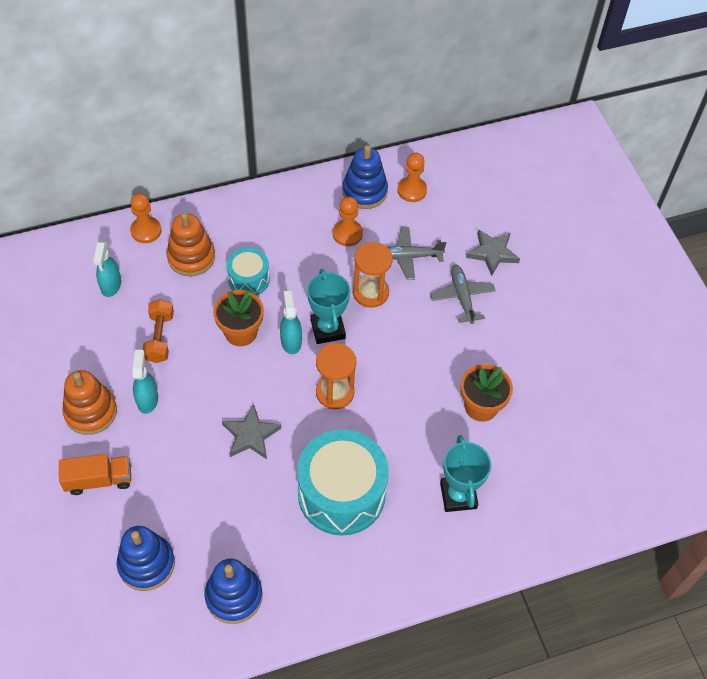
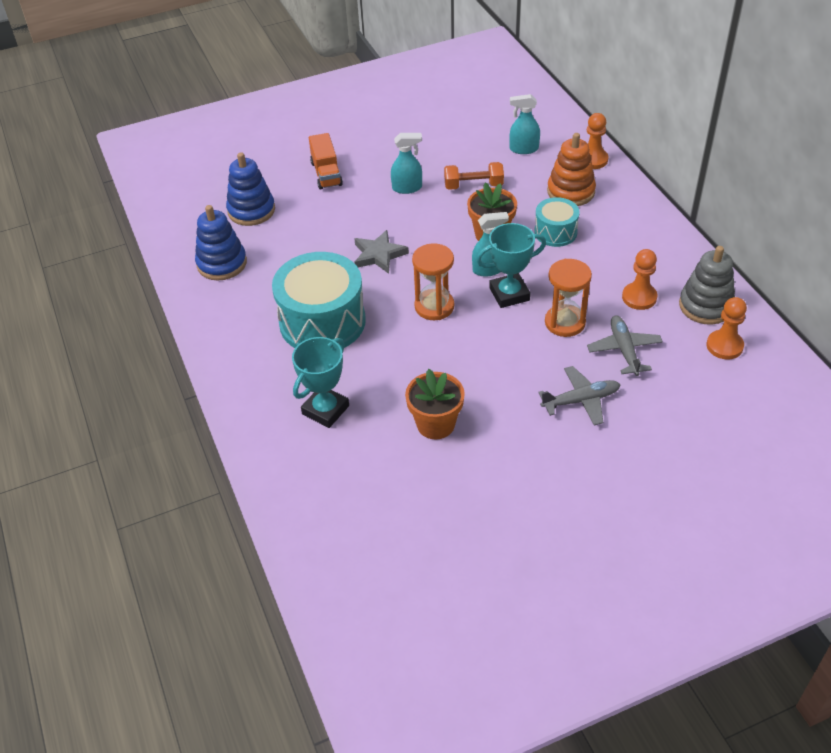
camera: 90 degrees right, 10 degrees down
orange stacking toy [62,370,117,435] -> none
blue stacking toy [342,145,388,209] -> grey stacking toy [679,246,735,325]
turquoise trophy [440,435,491,512] -> turquoise trophy turned 45 degrees counterclockwise [292,337,349,428]
grey star [466,229,520,276] -> none

